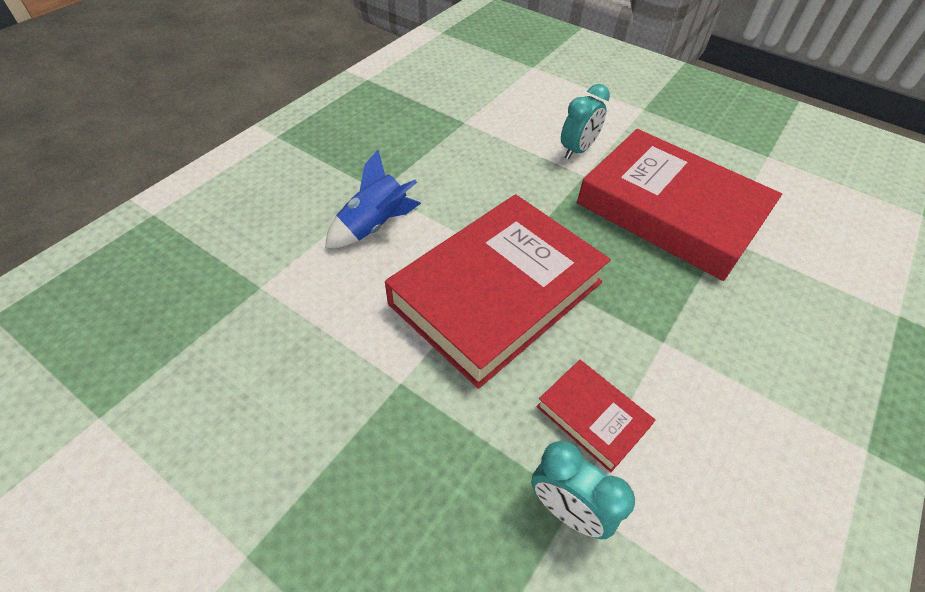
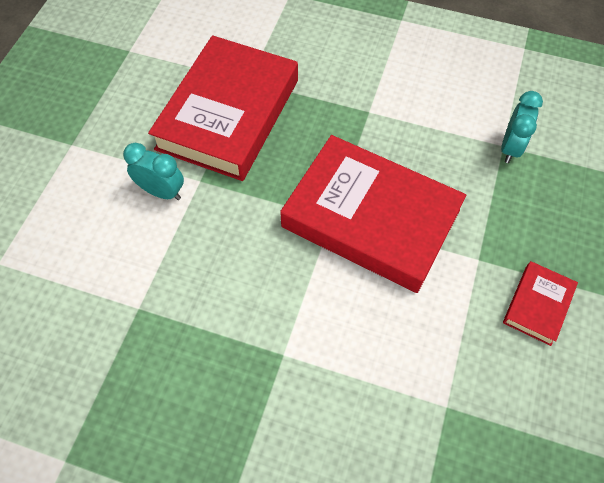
camera: 105 degrees left, 10 degrees up
blue rocket [325,150,421,248] -> none
red book [536,360,655,472] -> red book moved to [503,261,578,346]

